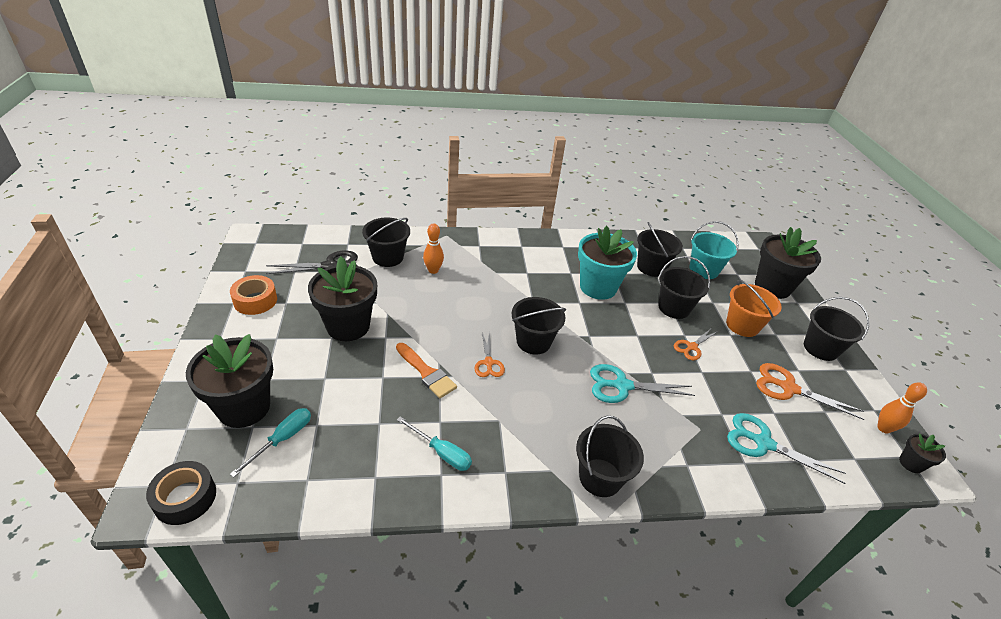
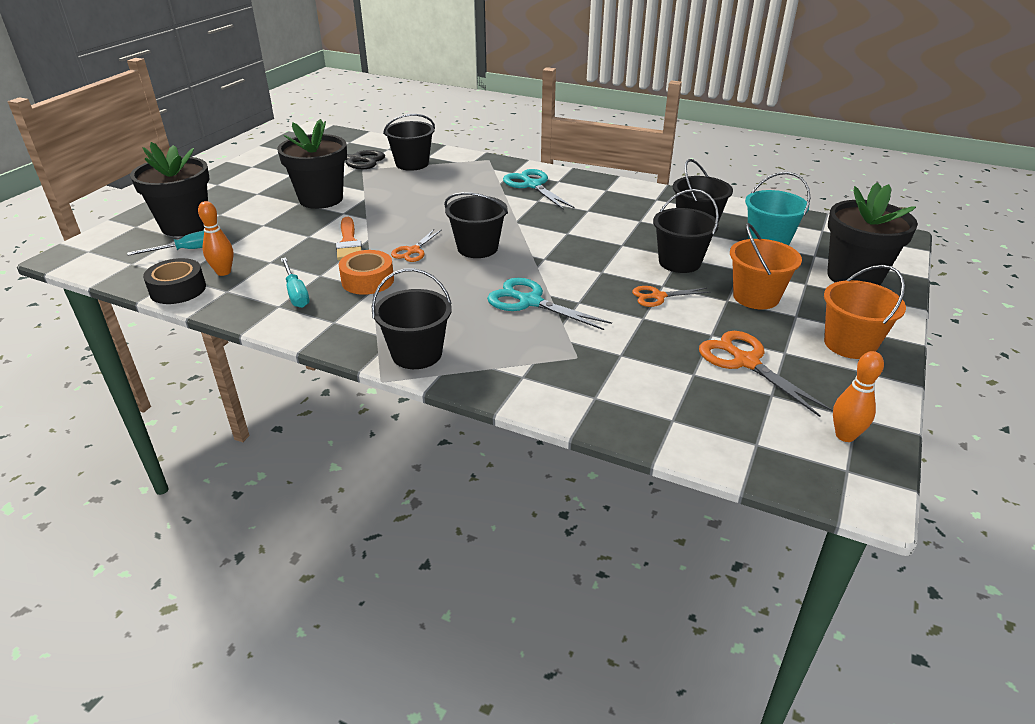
camera: 35 degrees right, 5 degrees down
black tape [146,461,216,525] -> black tape moved to [143,258,206,304]
orange tape [230,275,277,315] -> orange tape moved to [339,250,394,295]
orange bowling pin [423,223,444,274] -> orange bowling pin moved to [198,201,234,276]
turquoise flower pot [578,226,637,300] -> none
turquoise scissors [727,413,846,484] -> turquoise scissors moved to [503,169,575,210]
black bucket [804,297,869,361] -> orange bucket [824,265,906,359]
black flower pot [899,433,946,473] -> none

